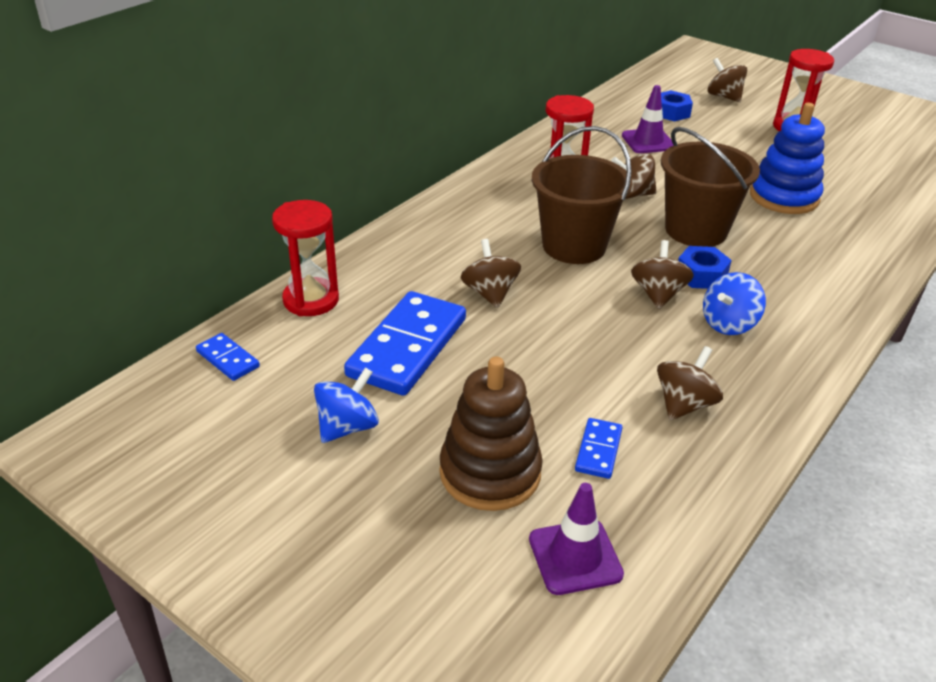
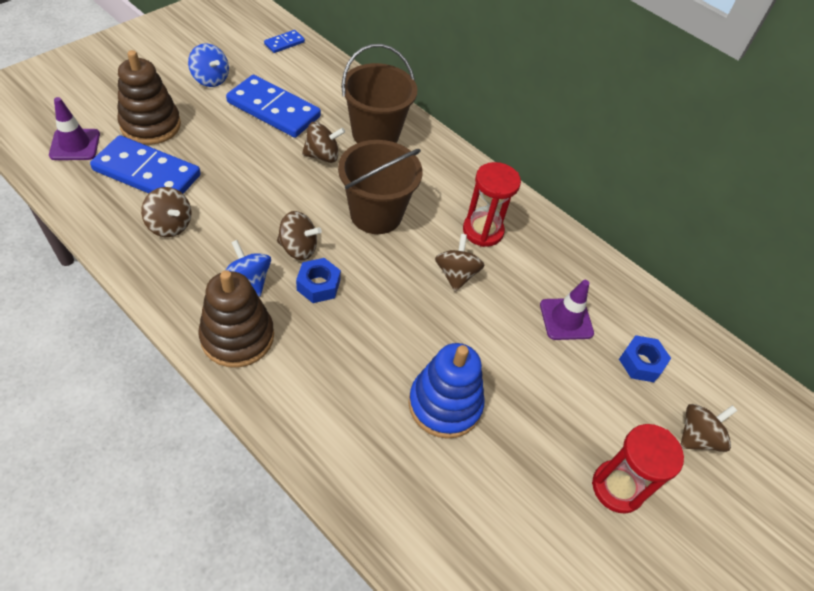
camera: 90 degrees right, 15 degrees up
red hourglass [272,200,339,316] -> none
blue domino [575,418,623,479] -> blue domino [90,135,201,194], size x2.14
brown bucket [661,127,760,247] -> brown bucket moved to [341,44,417,143]
none -> brown stacking toy [199,270,274,368]

